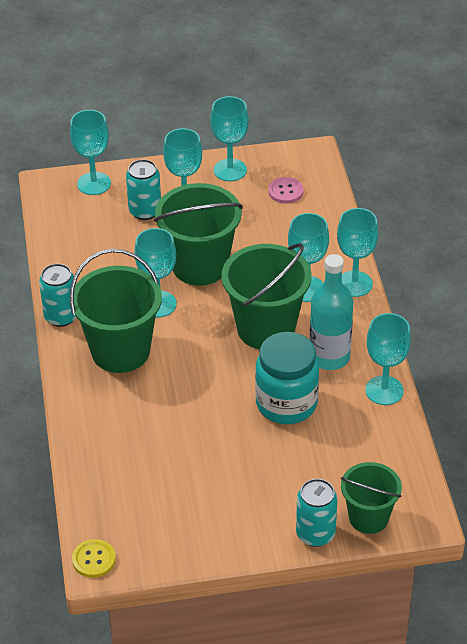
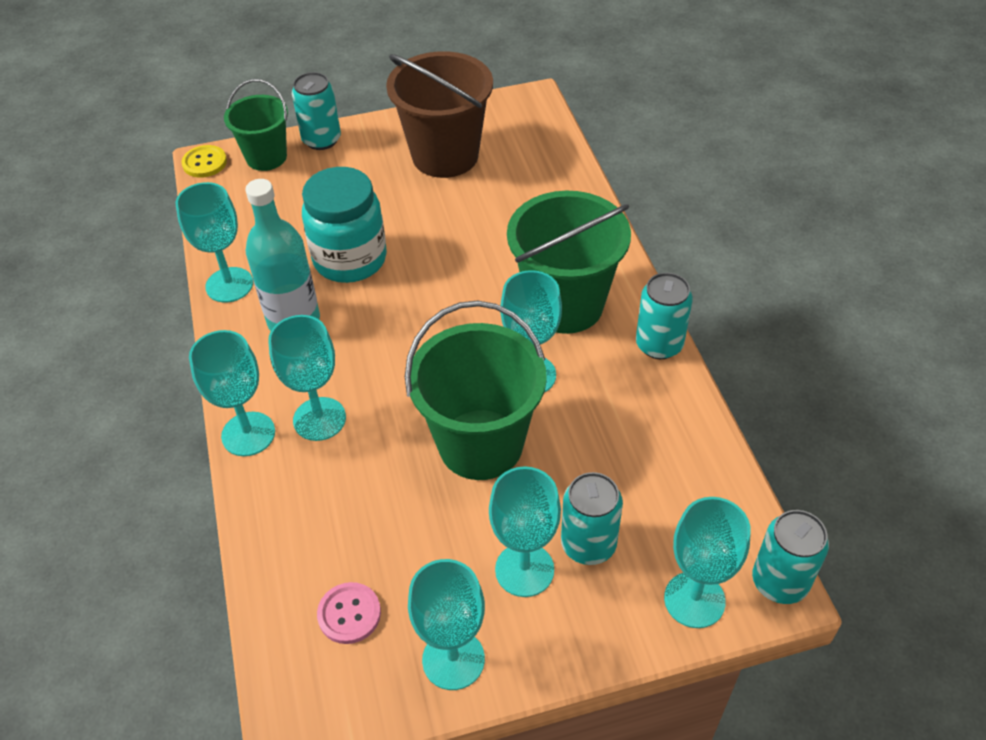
camera: 175 degrees right, 5 degrees up
yellow button [72,539,116,578] -> yellow button moved to [181,145,227,178]
green bucket [221,243,311,349] -> none
none -> brown bucket [386,51,493,178]
none -> turquoise can [752,510,829,604]

